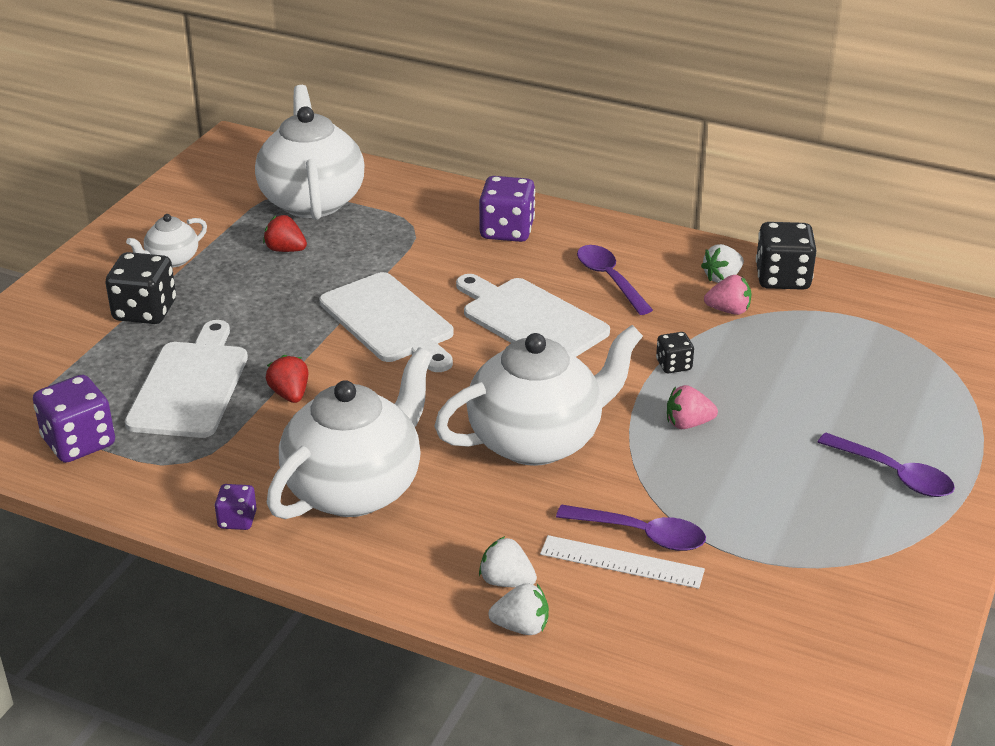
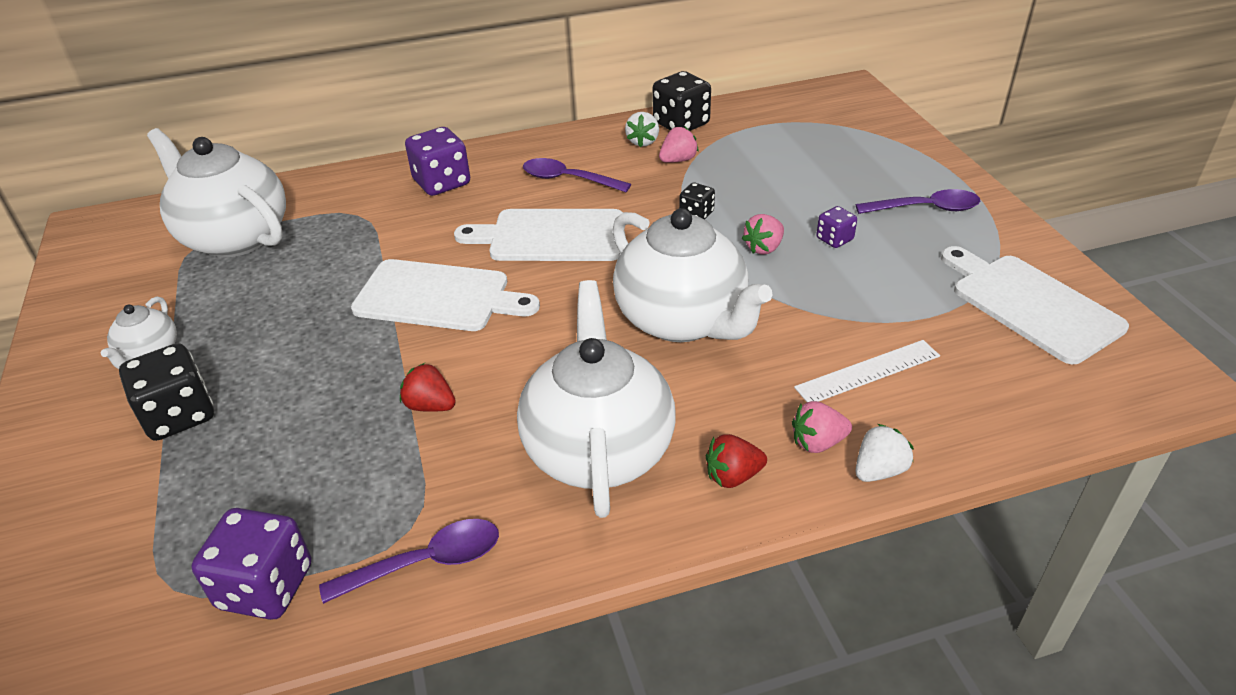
camera: 40 degrees left, 5 degrees up
white cutting board [125,320,248,438] -> white cutting board moved to [941,246,1129,364]
purple dice [215,484,257,530] -> purple dice moved to [816,206,857,248]
red strawberry [263,215,307,252] -> red strawberry moved to [706,434,767,488]
white teapot [434,325,643,466] -> white teapot turned 120 degrees clockwise [612,208,773,342]
white strawberry [479,536,537,588] -> pink strawberry [792,401,852,453]
purple spoon [556,505,706,551] -> purple spoon moved to [319,519,499,604]

